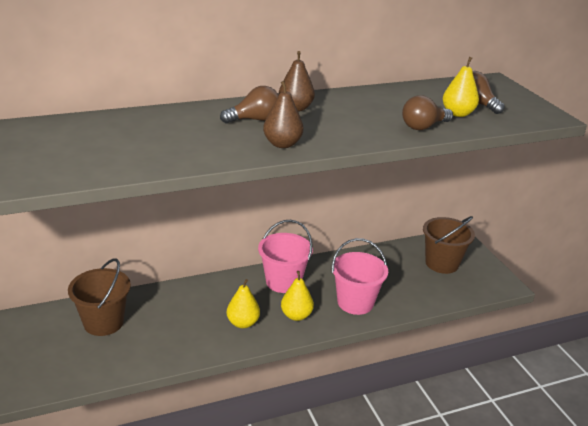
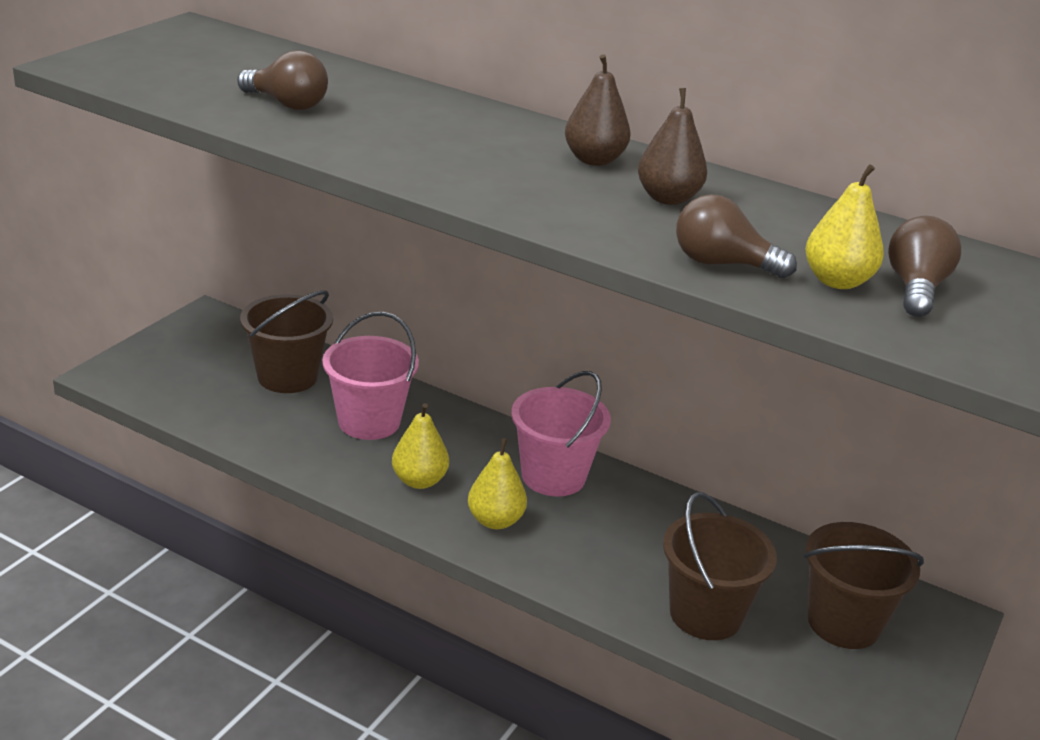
camera: 50 degrees right, 0 degrees up
brown light bulb [220,86,279,124] -> brown light bulb moved to [237,50,328,110]
brown pear [263,81,303,148] -> brown pear moved to [638,88,707,205]
pink bucket [332,238,388,315] -> pink bucket moved to [322,311,419,440]
none -> brown bucket [663,492,777,640]

